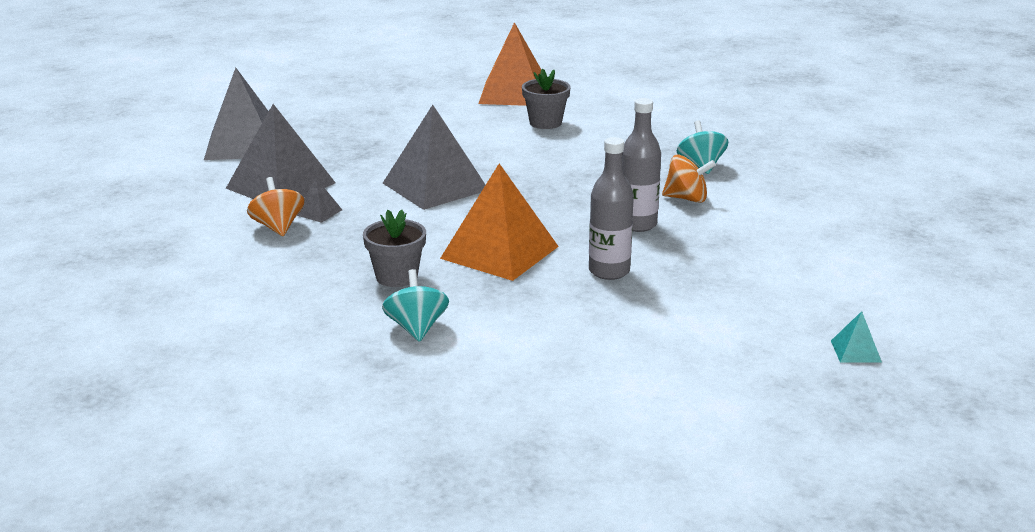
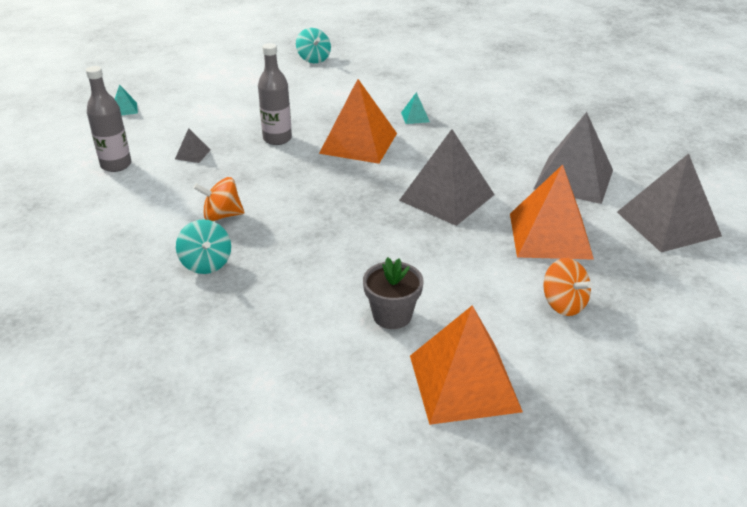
camera: 165 degrees right, 10 degrees up
orange spinning top [247,177,305,236] -> orange spinning top moved to [543,258,593,316]
grey pyramid [297,178,342,223] -> grey pyramid moved to [175,128,210,163]
grey flower pot [363,210,426,287] -> turquoise pyramid [401,92,430,124]
turquoise spinning top [382,269,449,342] -> turquoise spinning top moved to [296,28,331,63]
grey bottle [622,98,661,232] -> grey bottle moved to [86,66,131,172]
none -> orange pyramid [510,165,594,260]

